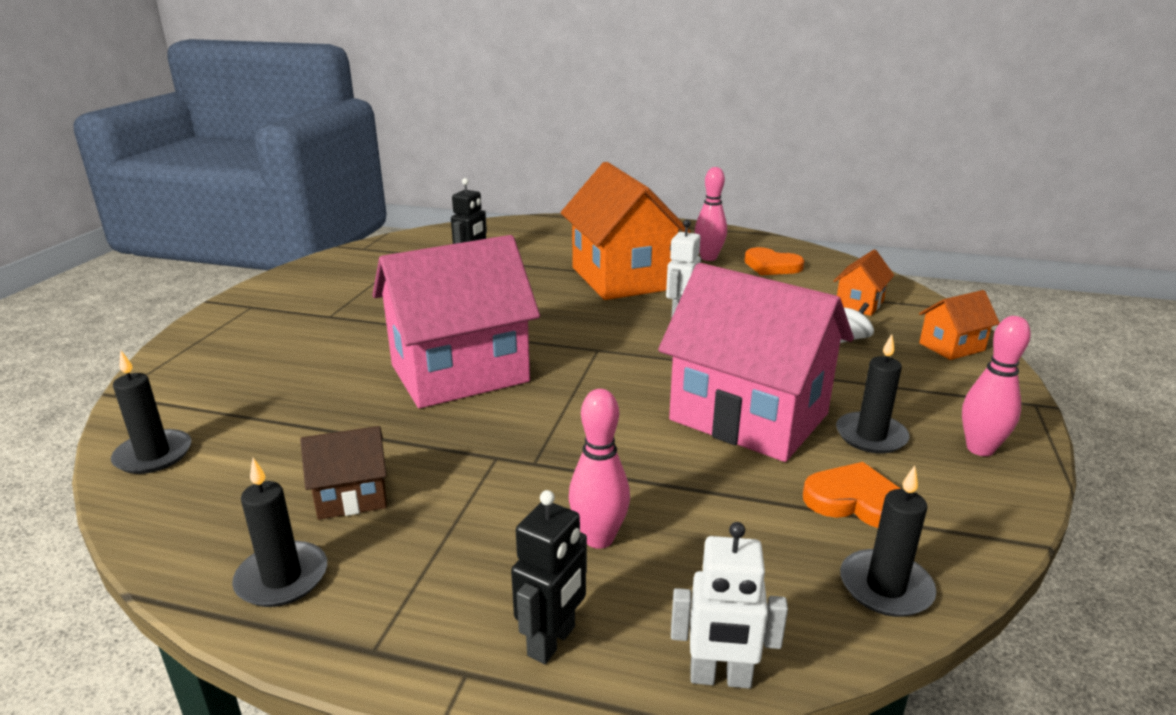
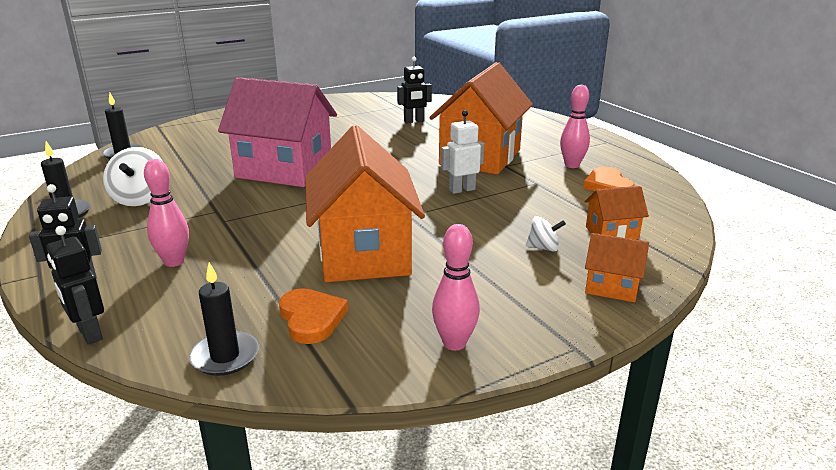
camera: 45 degrees right, 0 degrees up
brown house [300,426,387,520] -> white spinning top [103,147,162,206]
pink house [658,263,854,462] -> orange house [305,125,425,282]
white robot [671,522,788,689] -> black robot [47,226,104,345]
black candle [836,334,910,454] -> none

